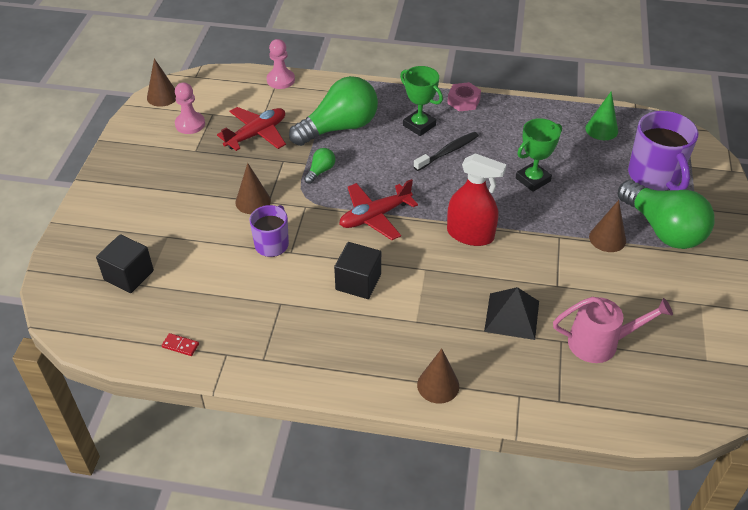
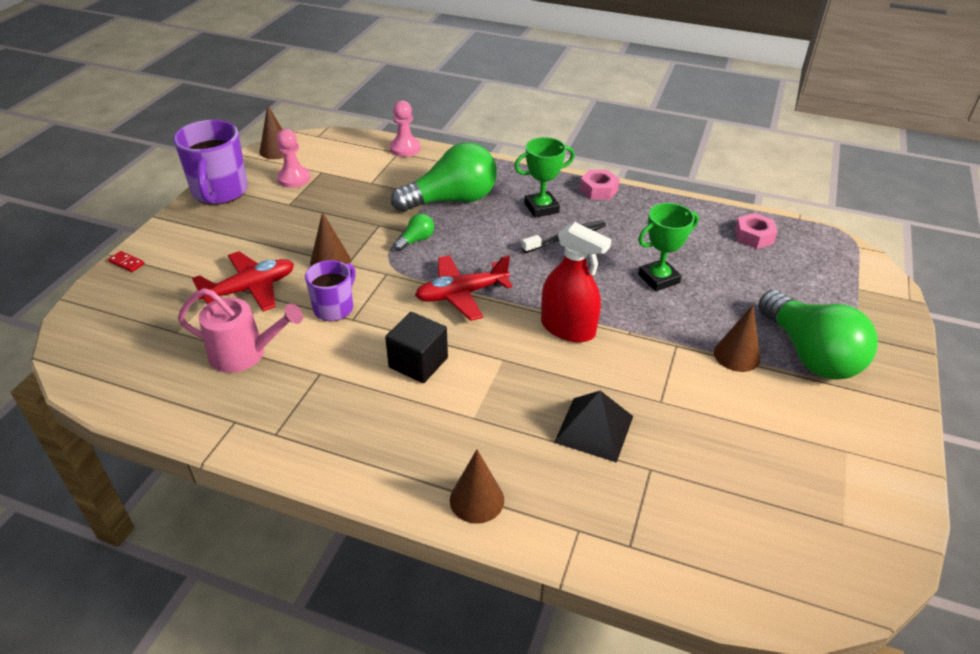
camera: 10 degrees right, 5 degrees down
black cube [96,234,154,293] -> none
red domino [162,333,199,356] -> red domino moved to [108,251,145,272]
red plane [217,107,286,151] -> red plane moved to [192,251,294,312]
green trophy [400,66,443,136] -> green trophy turned 75 degrees counterclockwise [514,137,575,218]
pink watering can [553,297,673,363] -> pink watering can moved to [178,288,303,373]
green cone [585,91,618,140] -> pink nut [735,213,777,249]
purple mug [628,111,698,191] -> purple mug moved to [173,120,248,205]

